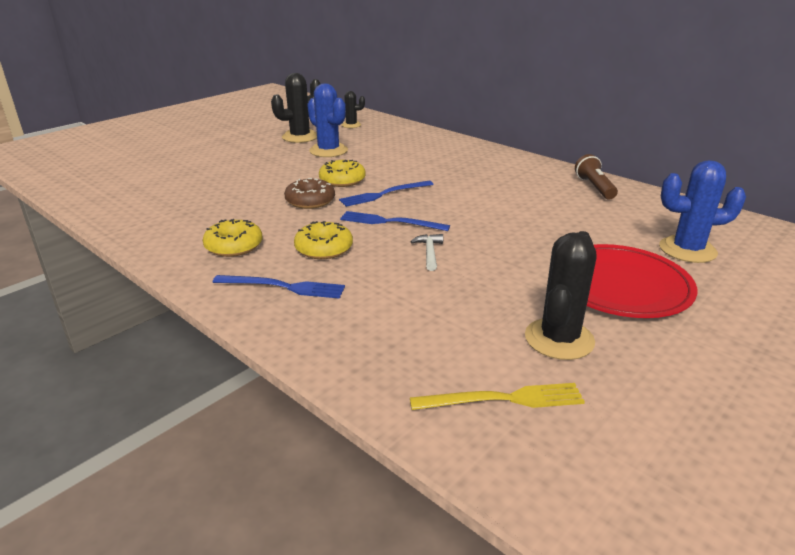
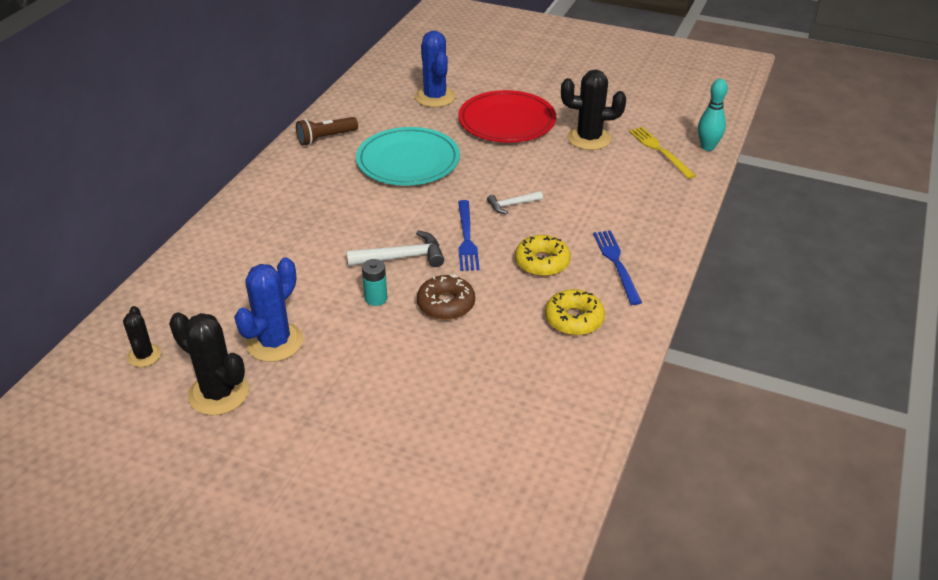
camera: 110 degrees left, 10 degrees up
yellow donut [319,160,366,187] -> turquoise battery [362,259,387,306]
blue fork [339,181,434,207] -> white hammer [346,230,444,267]
none -> turquoise plate [356,127,460,186]
none -> turquoise bowling pin [698,79,728,151]

